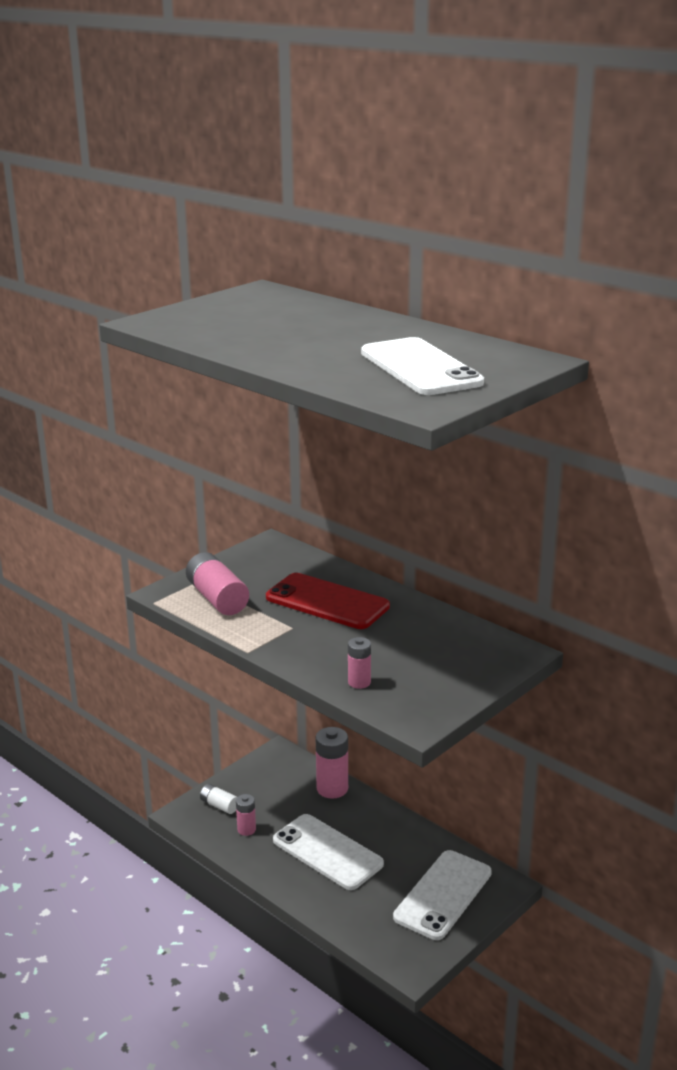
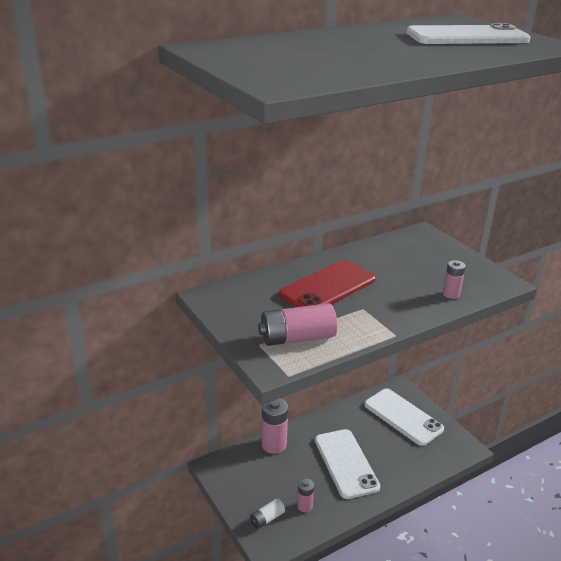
camera: 75 degrees left, 5 degrees up
white phone [273,814,384,890] -> white phone turned 75 degrees counterclockwise [315,429,380,499]

